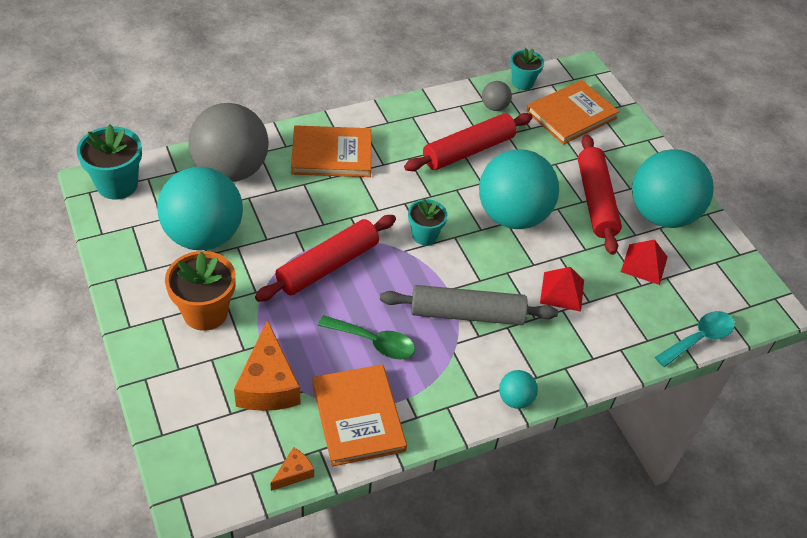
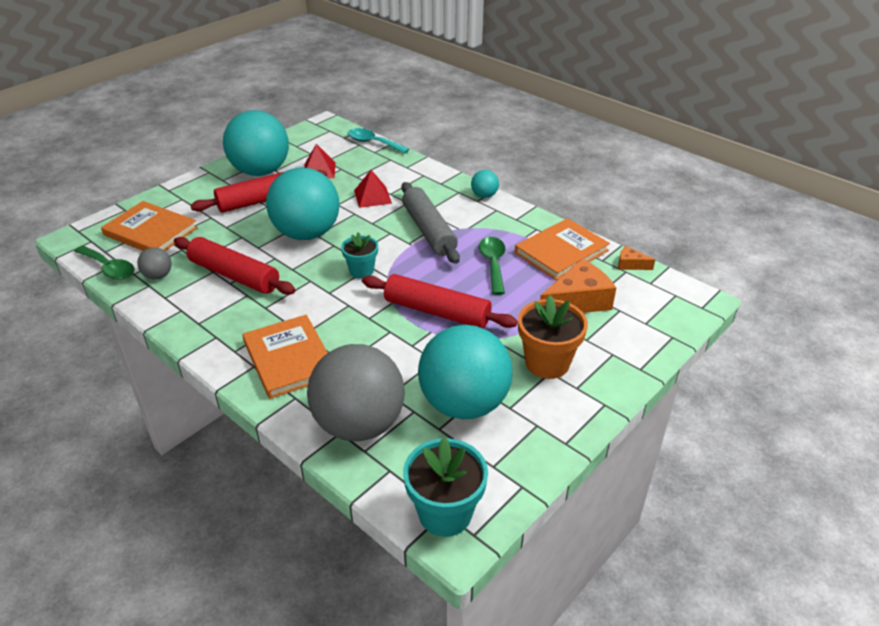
camera: 110 degrees left, 10 degrees down
turquoise flower pot [510,48,544,90] -> green spoon [74,246,135,280]

